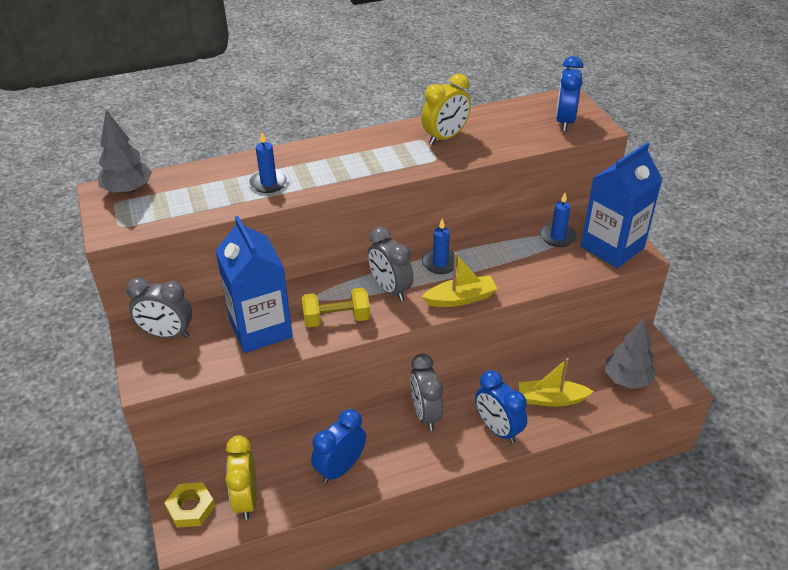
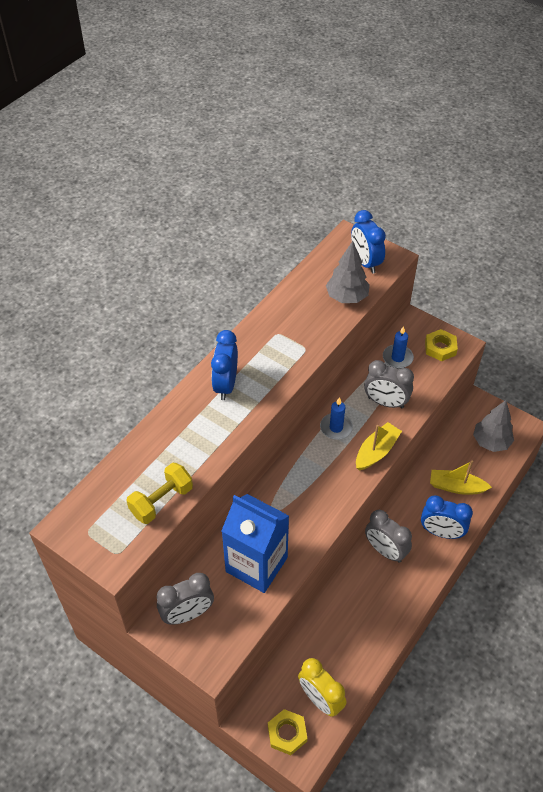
camera: 35 degrees left, 10 degrees up
grey tree [98,110,152,194] -> grey tree moved to [326,241,370,303]
blue candle [249,132,288,193] -> none
yellow dumbbell [302,288,370,327] -> yellow dumbbell moved to [126,463,193,524]
blue clock [311,409,366,483] -> blue clock moved to [211,330,238,400]
grey clock [368,227,413,301] -> grey clock moved to [364,360,414,408]
yellow clock [421,74,471,145] -> none
yellow boat [518,358,594,407] -> yellow boat turned 45 degrees clockwise [430,461,492,495]
blue carton [581,142,662,268] -> yellow nut [425,329,458,361]

